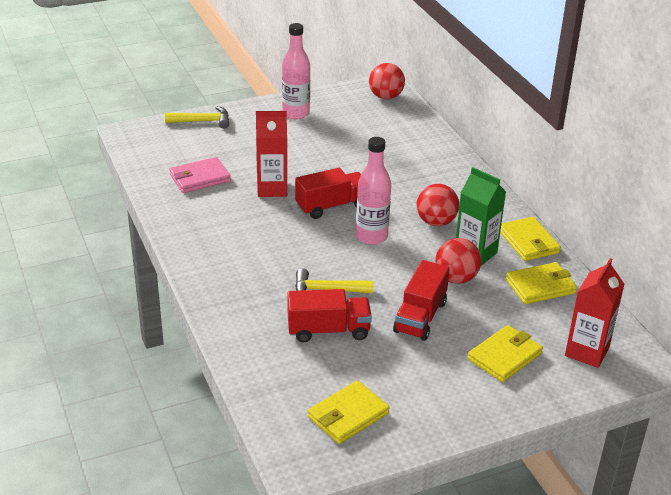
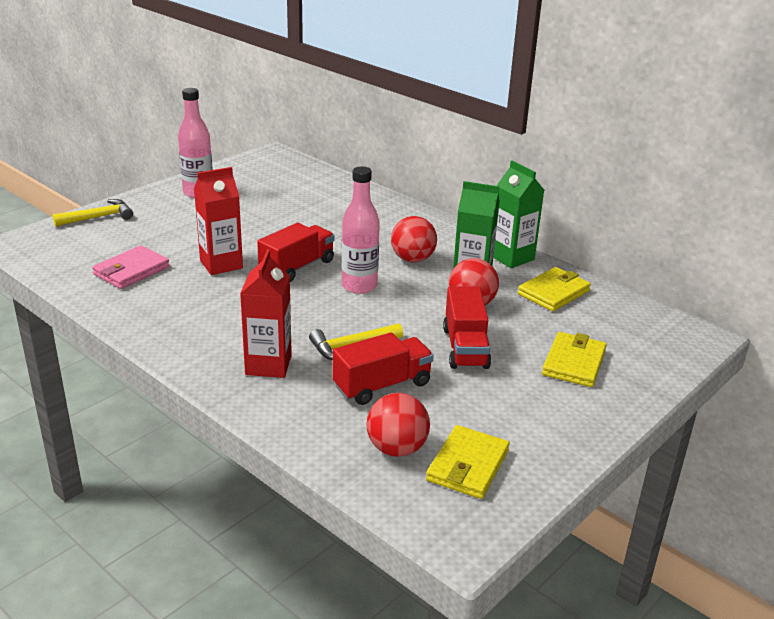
camera: 25 degrees left, 5 degrees down
red ball [369,63,405,99] -> red ball moved to [366,393,430,457]
yellow wallet [500,217,561,261] -> green carton [493,161,544,268]
red carton [565,258,624,368] -> red carton moved to [240,249,292,378]

